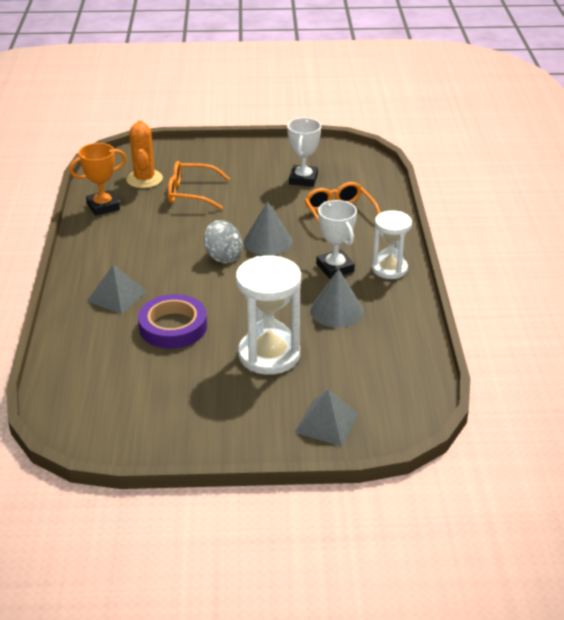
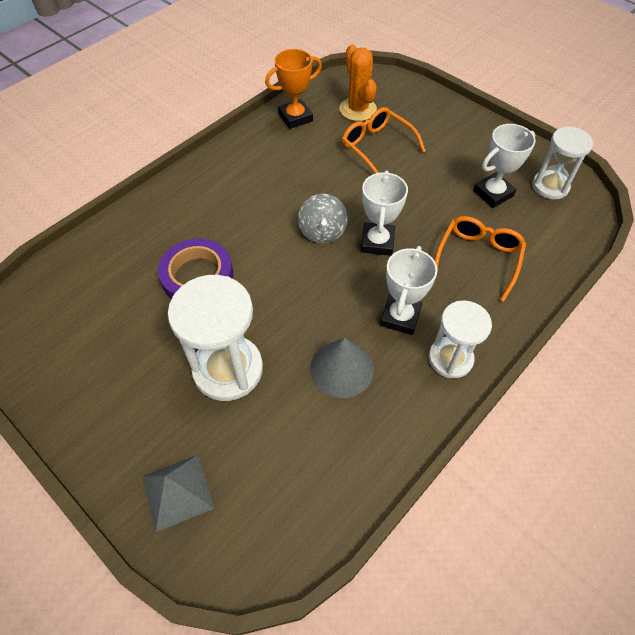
camera: 45 degrees right, 20 degrees up
orange trophy [69,143,127,216] -> orange trophy turned 45 degrees counterclockwise [265,49,322,129]
grey pyramid [87,264,147,314] -> none
orange cactus [126,120,163,188] -> orange cactus turned 60 degrees counterclockwise [339,44,377,121]
grey cone [244,201,292,256] -> white trophy [361,171,408,256]
none -> white hourglass [532,127,593,200]

